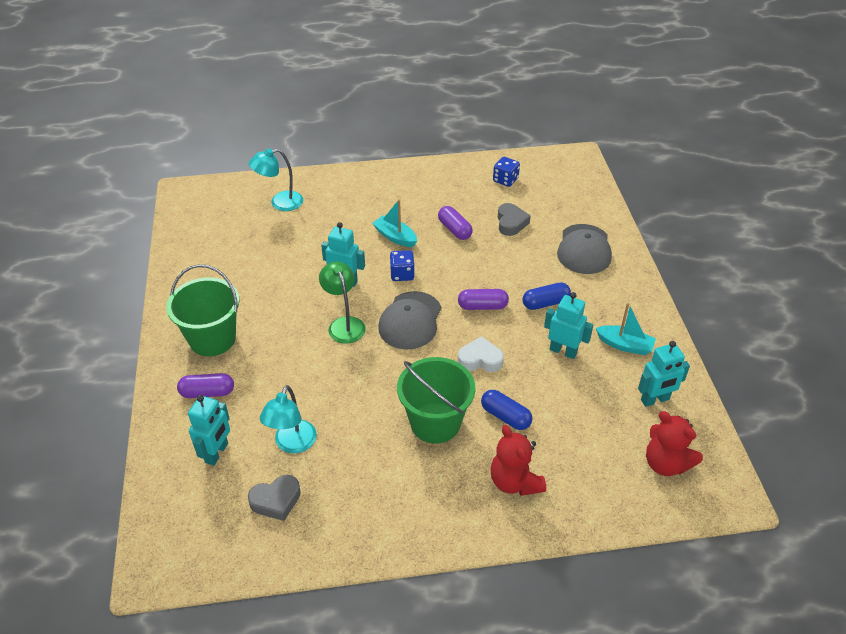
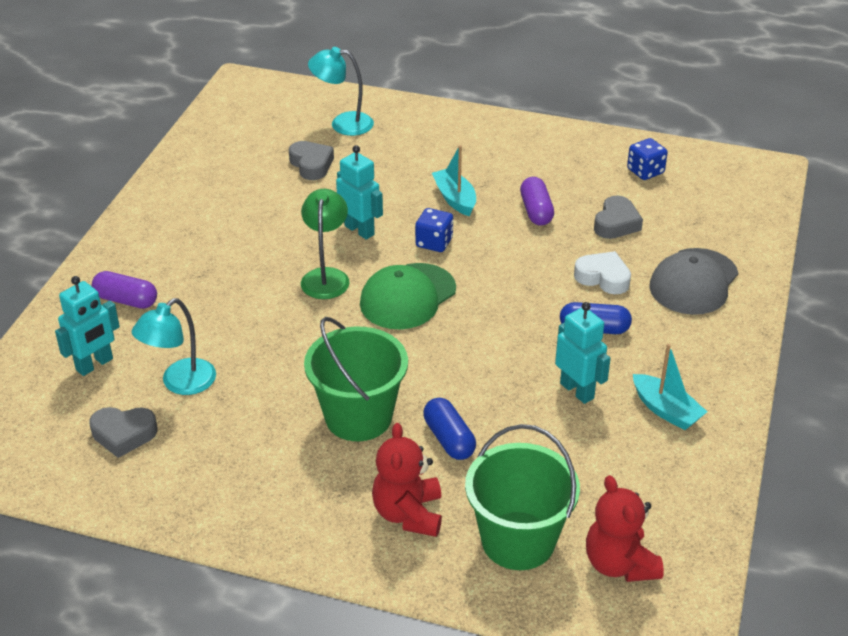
camera: 25 degrees right, 5 degrees down
green bucket [166,264,239,356] -> green bucket moved to [465,424,580,570]
grey cap [378,291,441,350] -> green cap [360,263,456,329]
purple capsule [458,289,509,310] -> none
white heart [458,336,504,372] -> white heart moved to [574,251,631,294]
turquoise robot [638,341,690,407] -> none
none -> grey heart [289,141,334,180]

